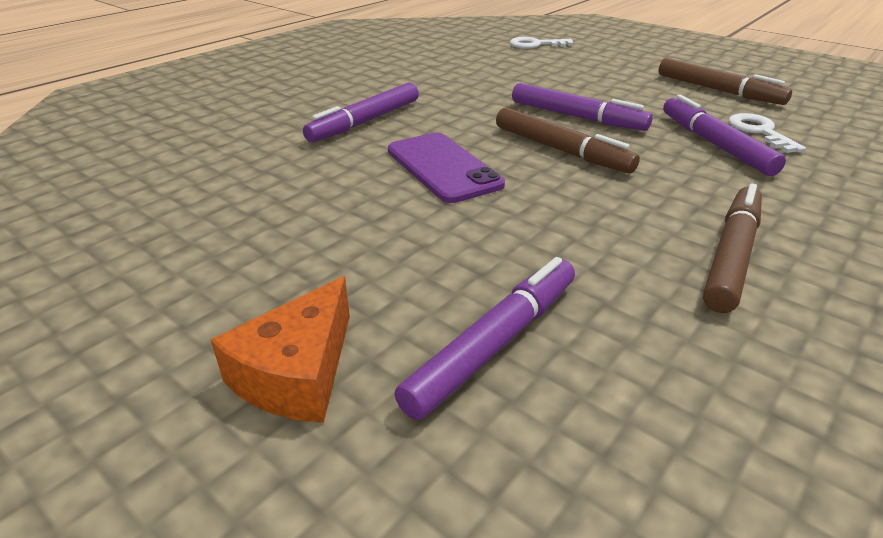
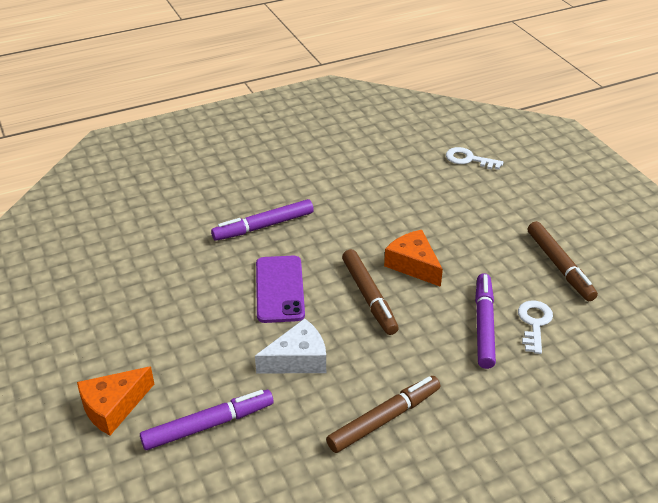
camera: 25 degrees right, 5 degrees up
purple marker [512,83,652,131] -> orange cheese [384,230,443,287]
none -> white cheese [255,318,326,374]

